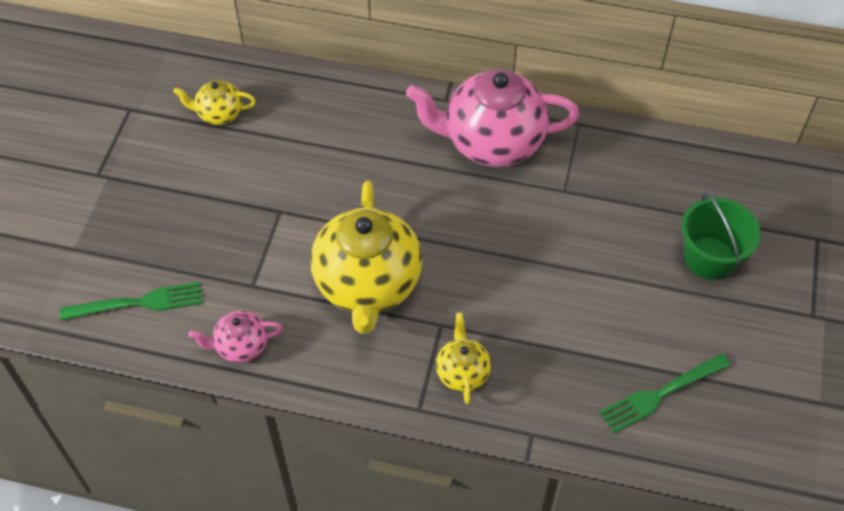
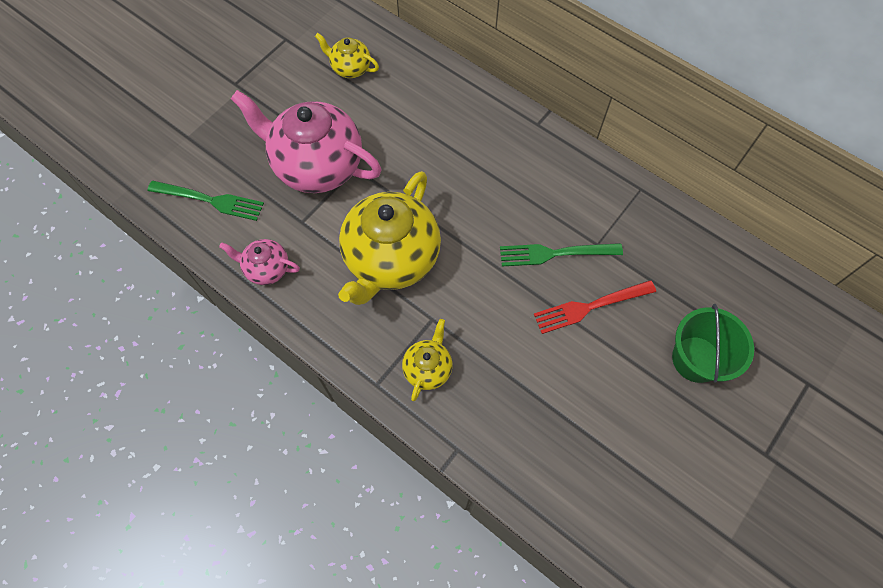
camera: 25 degrees right, 10 degrees up
pink teapot [406,69,579,167] -> pink teapot moved to [231,90,381,193]
green fork [599,353,731,434] -> green fork moved to [500,243,623,266]
none -> red fork [534,280,656,334]

